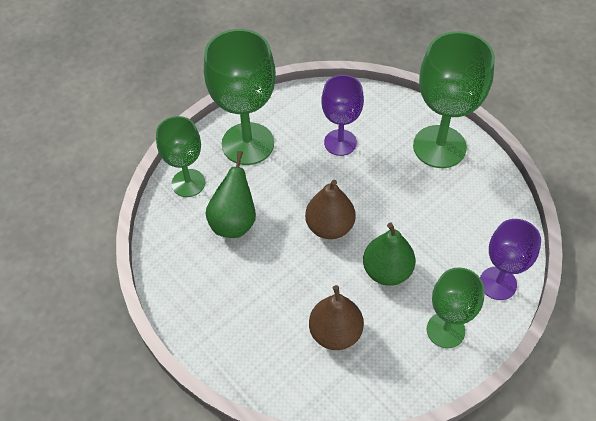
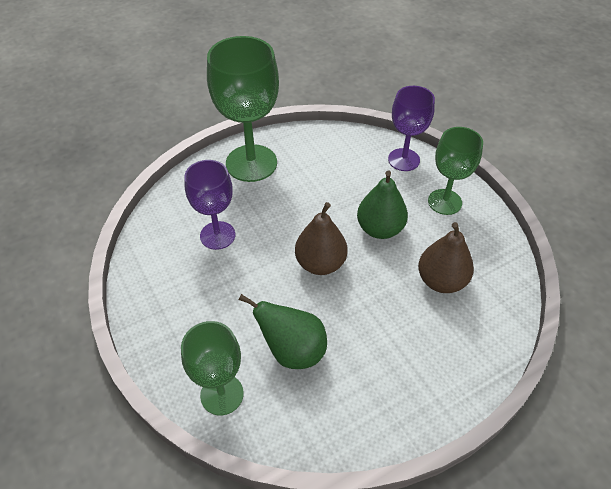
camera: 80 degrees left, 5 degrees down
green goblet [204,29,276,165] -> none

